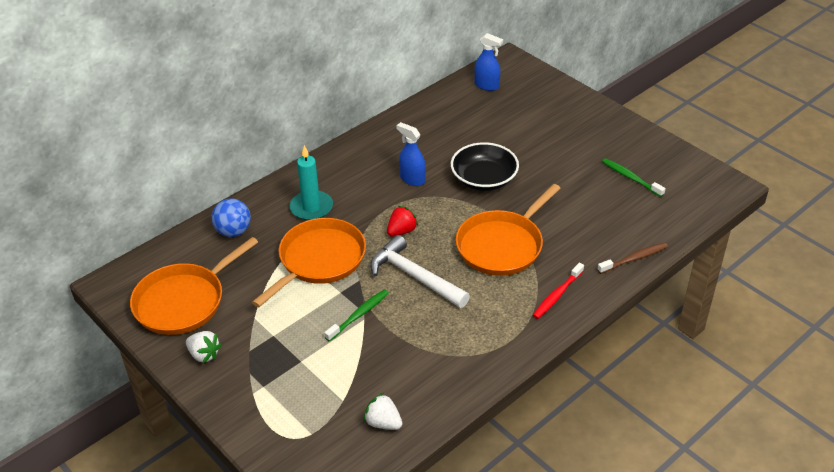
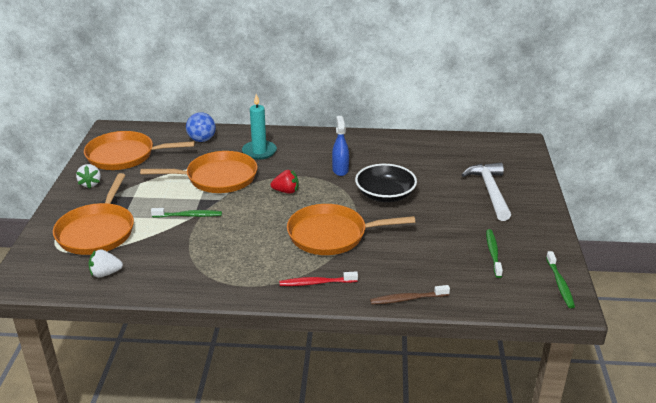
camera: 45 degrees right, 10 degrees down
white strawberry [364,393,403,430] -> white strawberry turned 90 degrees counterclockwise [88,249,123,277]
white hammer [370,235,470,308] -> white hammer moved to [462,163,511,221]
blue spray bottle [474,33,503,91] -> none
brown toothbrush [597,242,668,274] -> brown toothbrush turned 150 degrees clockwise [370,285,450,305]
none -> orange pan [53,173,134,255]
none -> green toothbrush [546,251,575,308]

